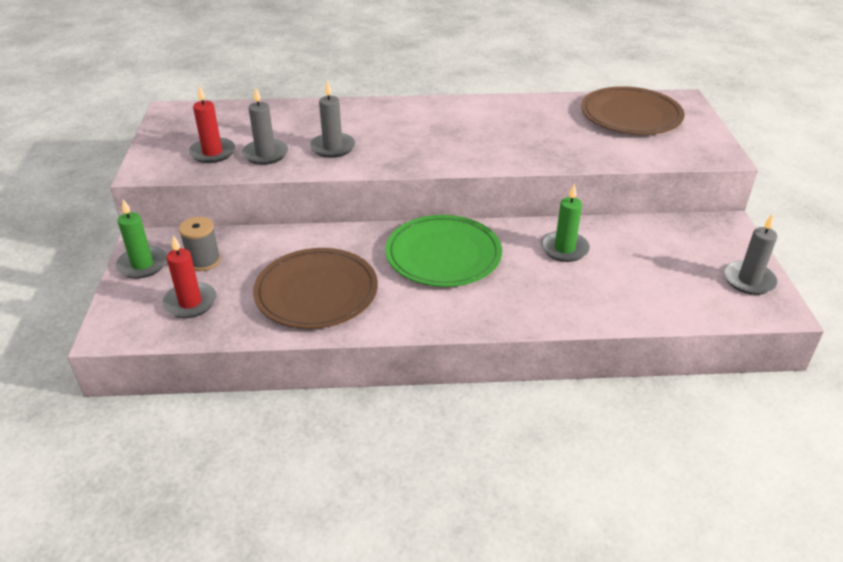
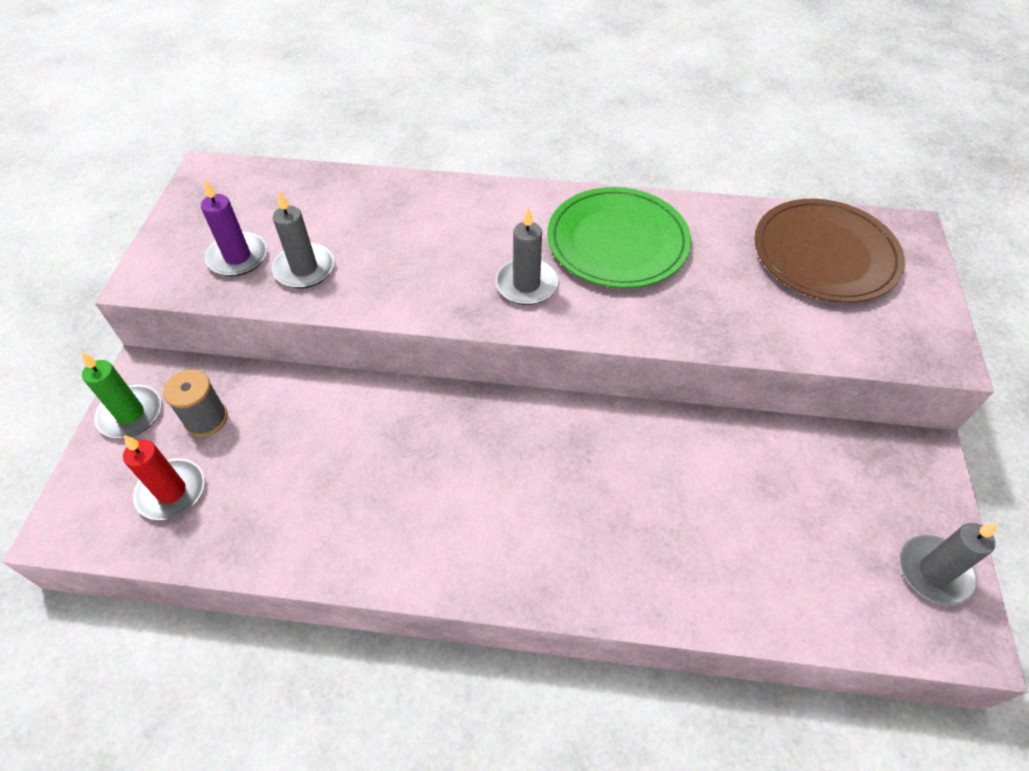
camera: 10 degrees right, 15 degrees up
red candle [189,85,235,163] -> purple candle [201,179,267,276]
brown plate [253,248,378,329] -> none
grey candle [310,80,355,158] -> grey candle moved to [495,207,558,305]
green plate [385,215,502,287] -> green plate moved to [547,187,691,288]
green candle [541,183,590,262] -> none

